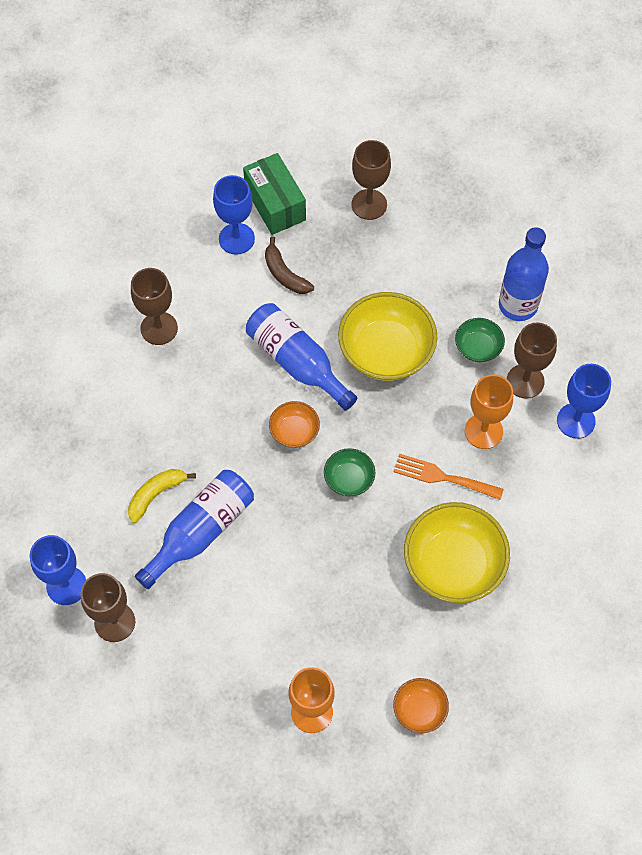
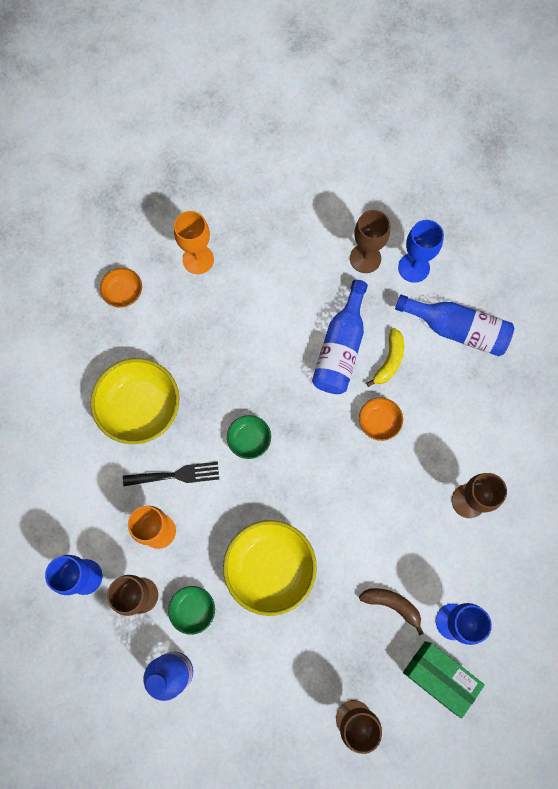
camera: 155 degrees right, 10 degrees up
blue bottle [246,303,357,410] -> blue bottle moved to [395,295,514,356]
orange bowl [269,401,320,448] -> orange bowl moved to [359,397,403,441]
orange fork [393,453,504,500] -> black fork [123,462,219,486]

